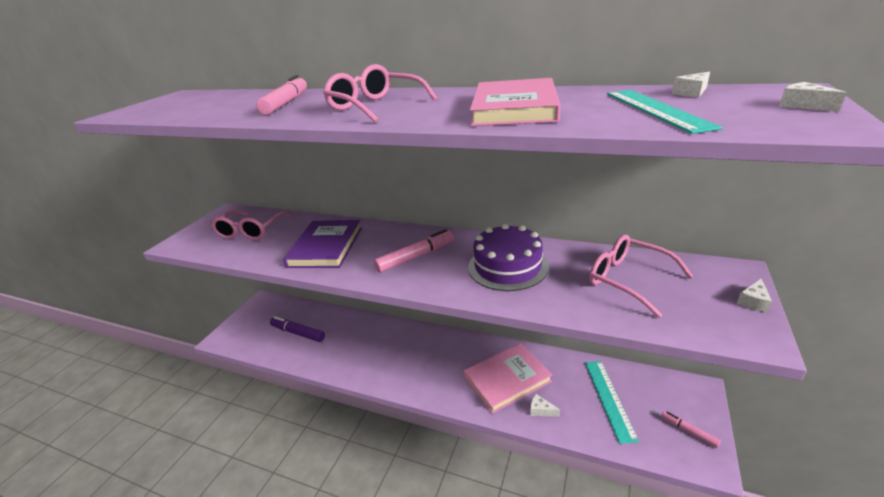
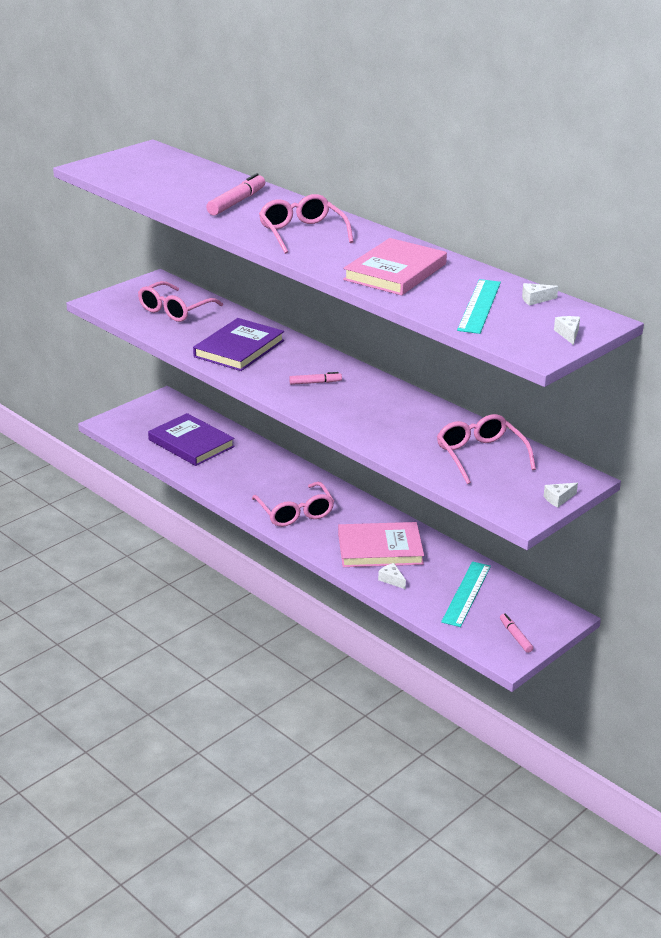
camera: 20 degrees right, 0 degrees up
purple marker [270,316,325,342] -> purple book [148,413,235,466]
pink marker [374,229,454,273] -> pink marker [289,372,342,385], size x0.59
purple cake [468,224,549,291] -> none
none -> pink glasses [252,482,334,527]

